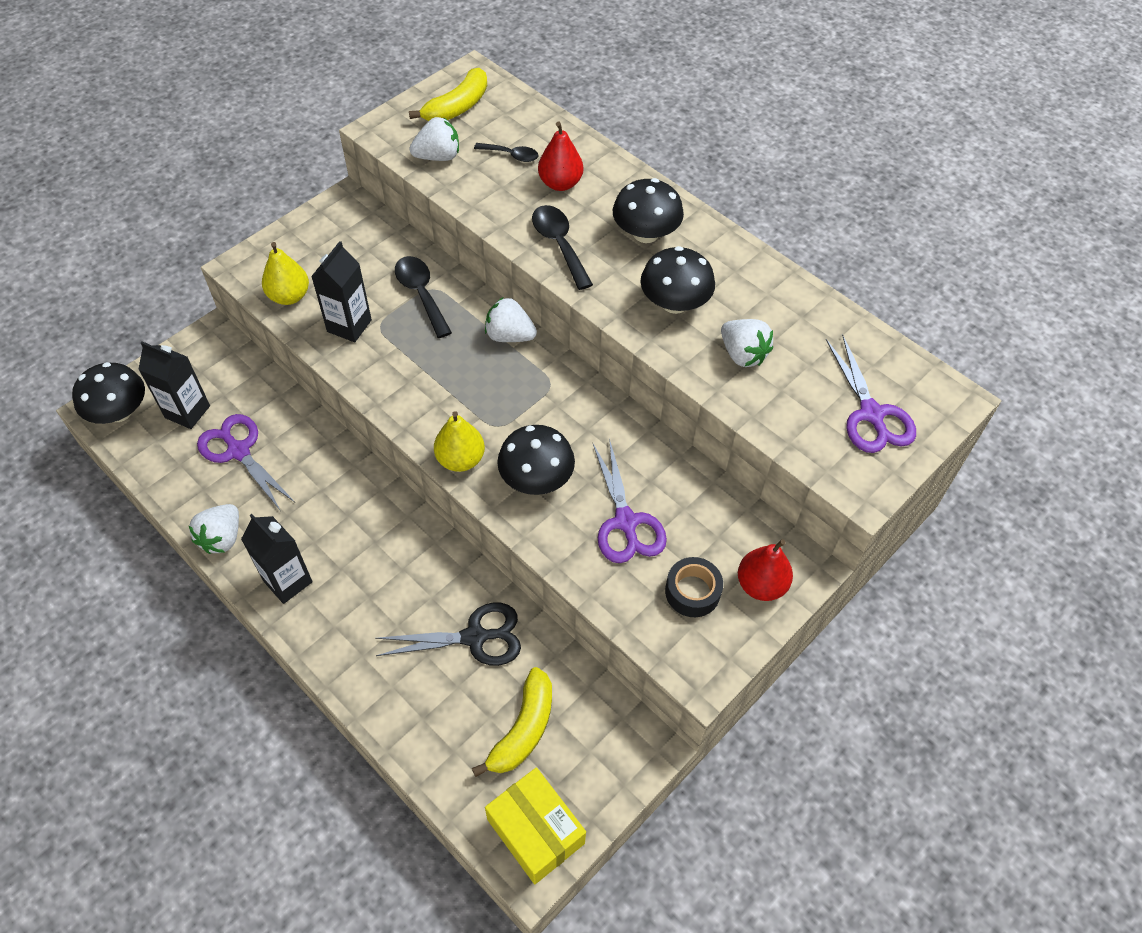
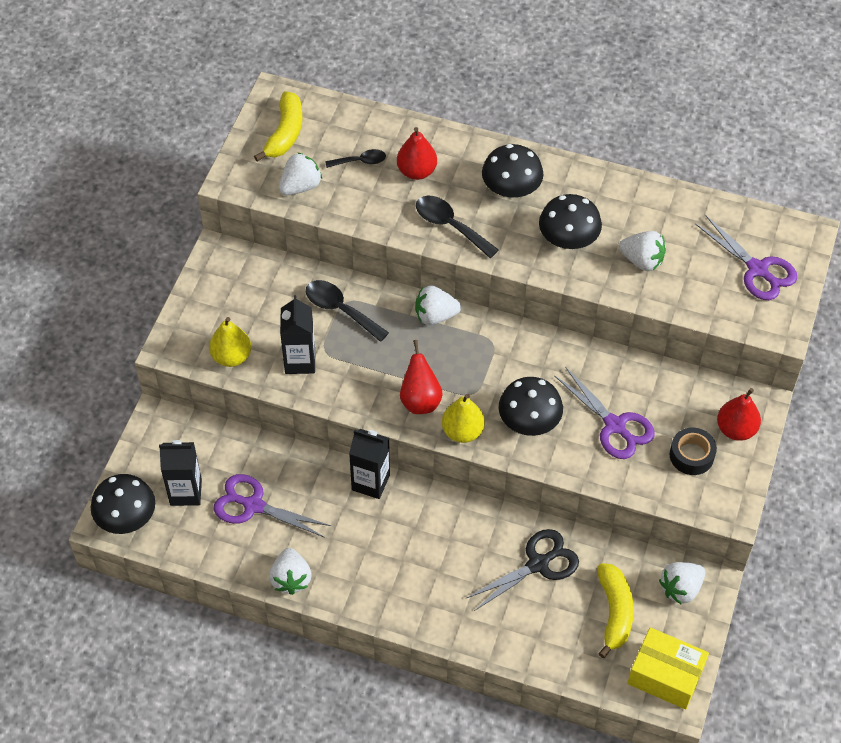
camera: 25 degrees left, 0 degrees up
black carton [241,514,313,604] -> black carton moved to [349,429,390,499]
none -> red pear [400,340,443,414]
none -> white strawberry [659,562,705,604]

